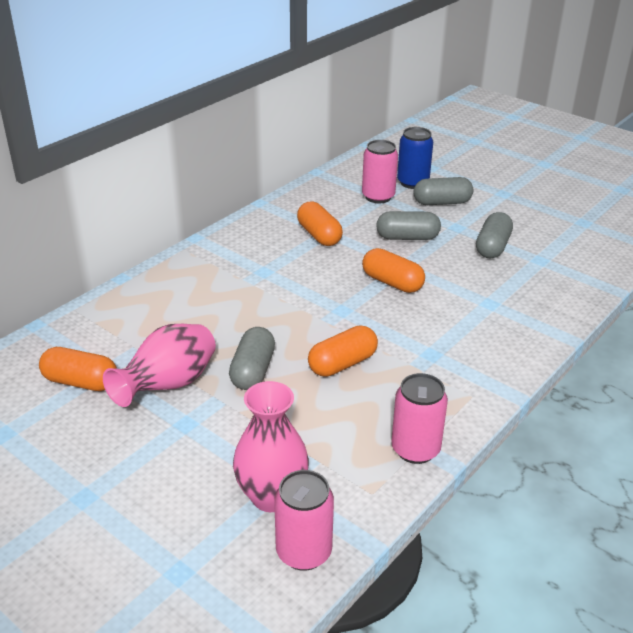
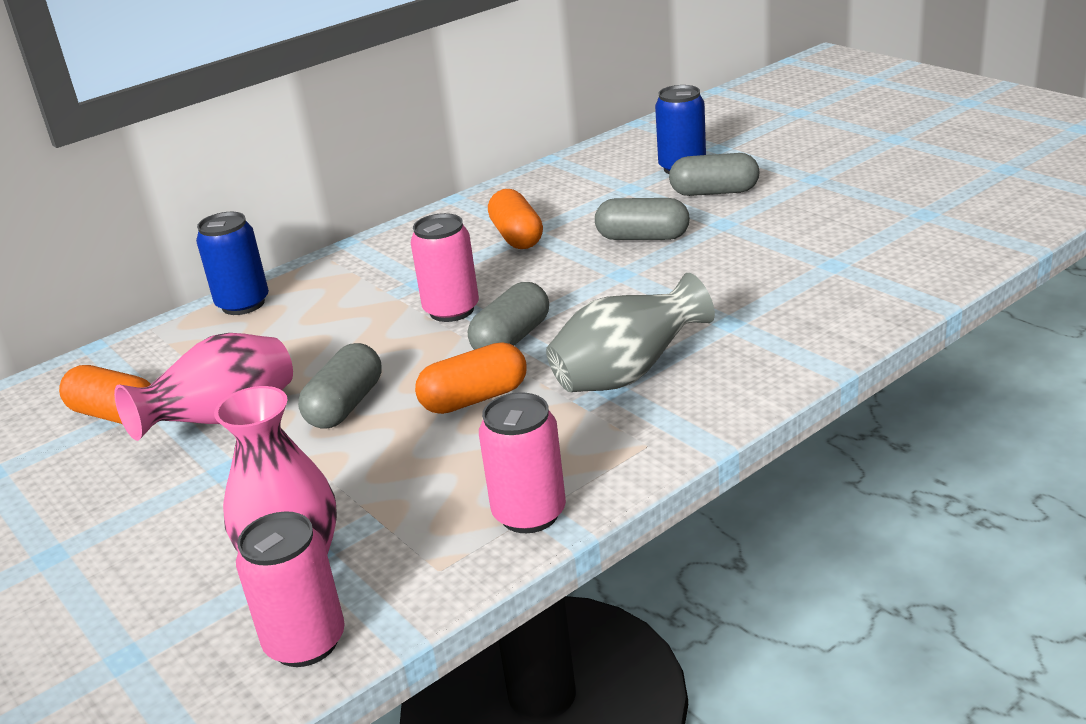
camera: 15 degrees right, 5 degrees down
pink can [362,140,398,203] -> pink can moved to [411,213,479,322]
orange capsule [362,248,425,293] -> none
grey capsule [476,212,513,258] -> grey capsule moved to [468,282,549,350]
none -> blue can [196,212,269,315]
none -> grey vase [546,273,715,392]

